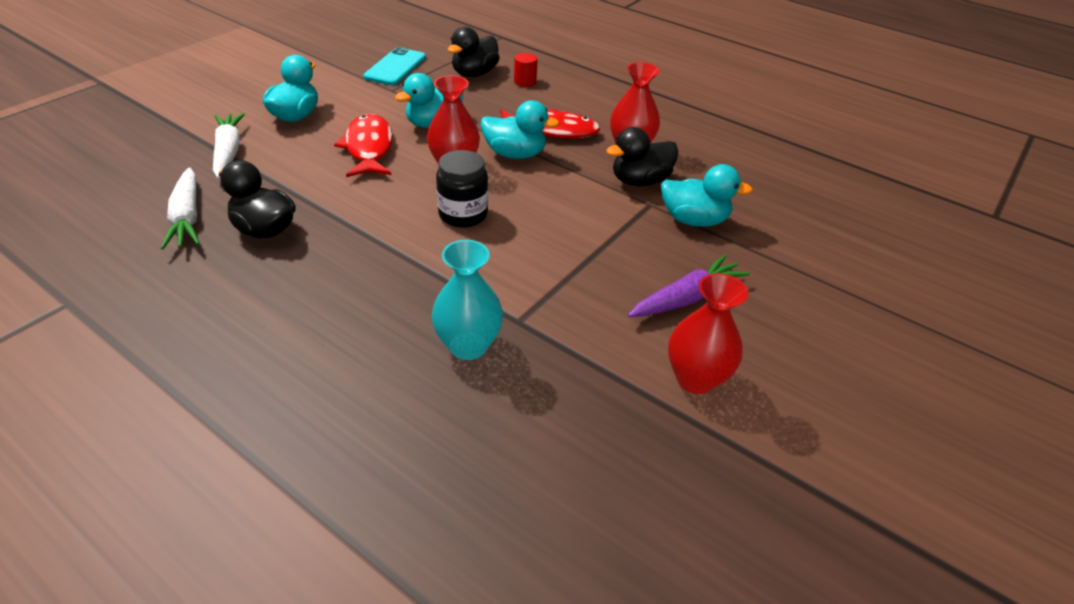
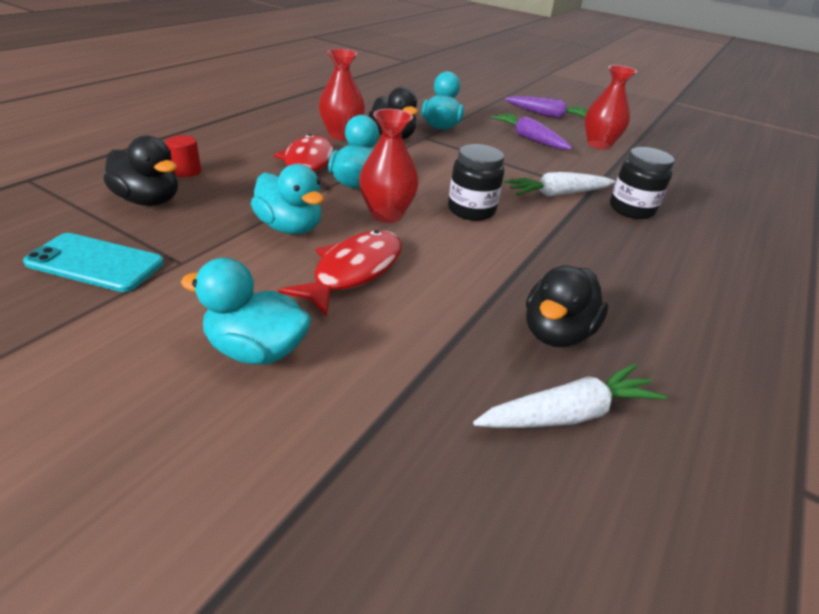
camera: 95 degrees left, 5 degrees down
white carrot [213,113,245,178] -> white carrot moved to [504,172,615,197]
red fish [334,114,393,177] -> red fish turned 135 degrees clockwise [278,230,402,317]
turquoise vase [432,240,503,360] -> black jar [610,147,675,219]
none -> purple carrot [505,96,588,119]

